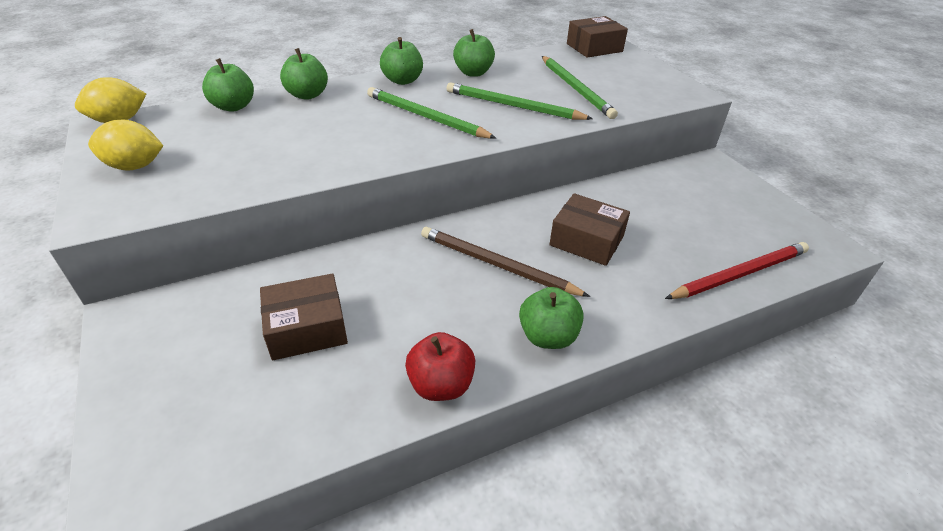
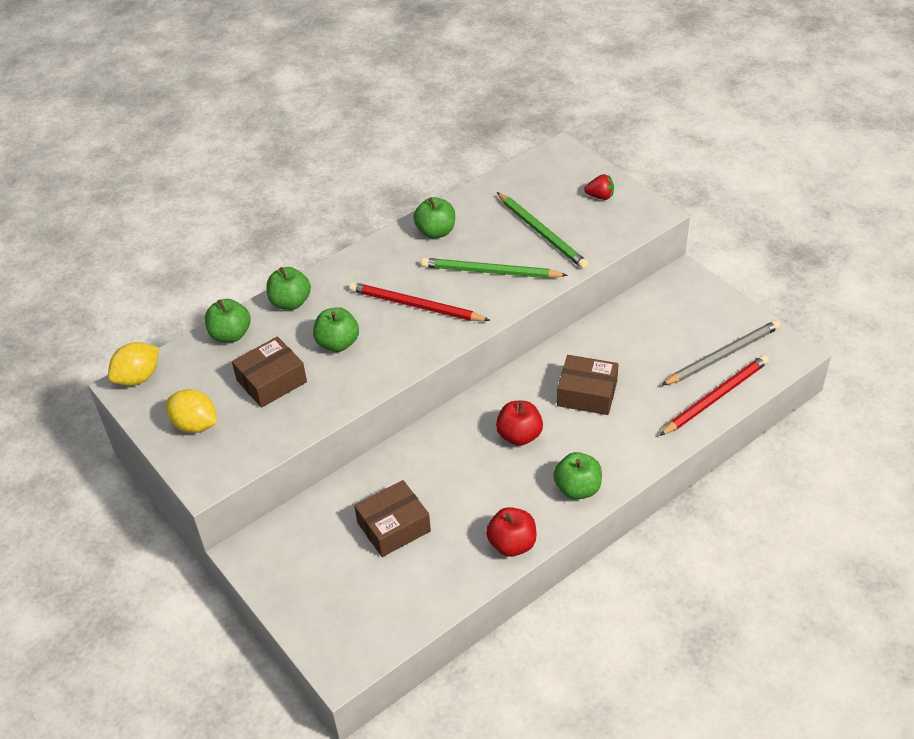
camera: 10 degrees left, 5 degrees up
yellow lemon [88,119,163,171] -> yellow lemon turned 45 degrees clockwise [166,389,217,433]
green pencil [367,87,496,139] -> red pencil [349,282,490,321]
green apple [380,37,423,85] -> green apple moved to [313,307,359,352]
brown pencil [421,227,590,297] -> red apple [496,401,543,446]
brown box [567,16,628,58] -> brown box moved to [232,336,307,408]
none -> red strawberry [584,174,614,200]
none -> grey pencil [661,320,780,386]

